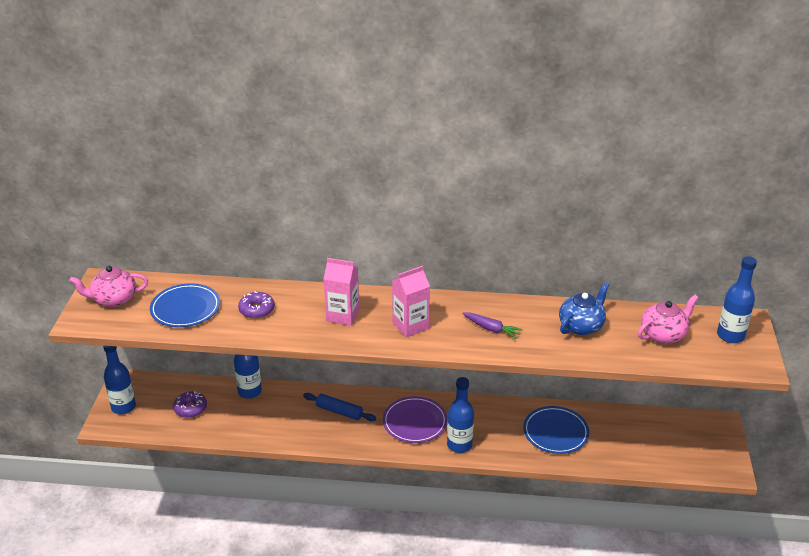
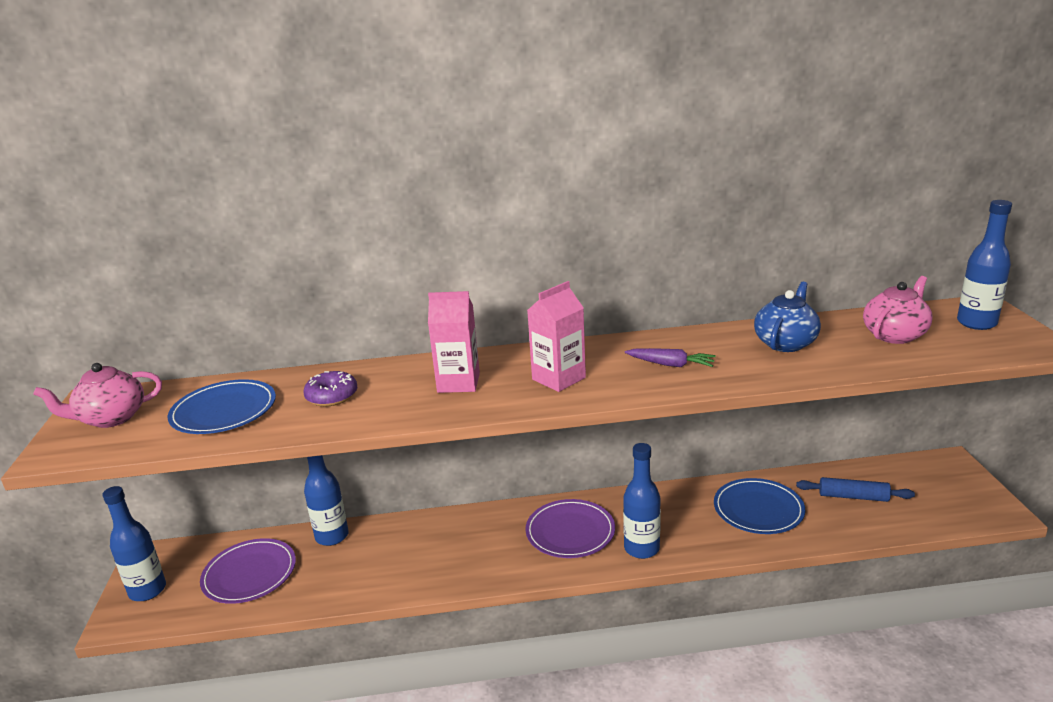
camera: 10 degrees left, 10 degrees down
purple donut [173,391,207,418] -> purple plate [200,538,296,604]
blue rolling pin [303,393,376,421] -> blue rolling pin moved to [796,477,915,502]

